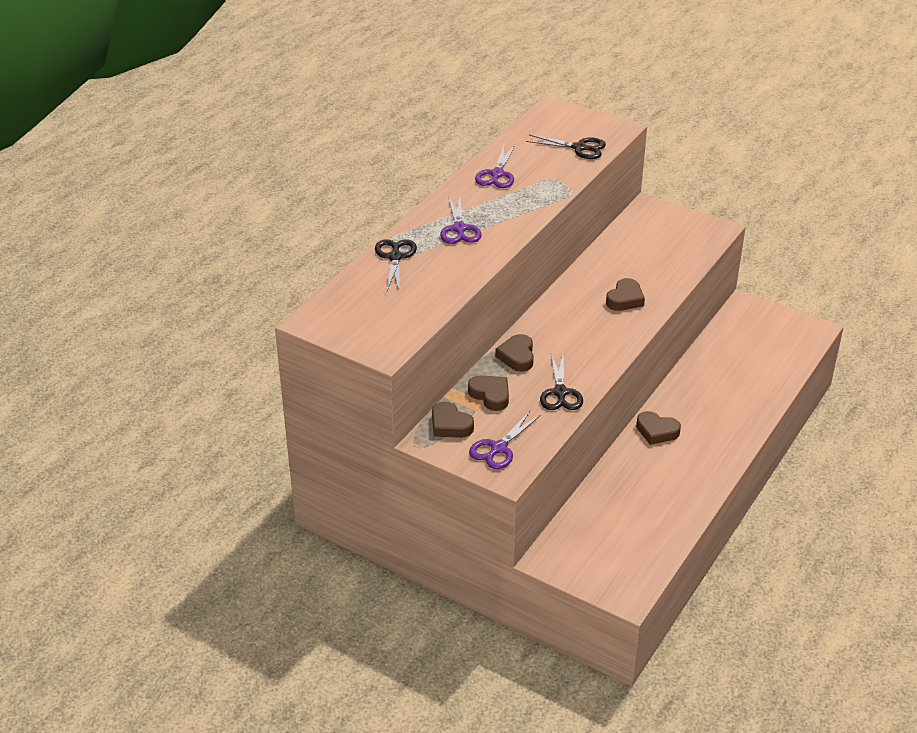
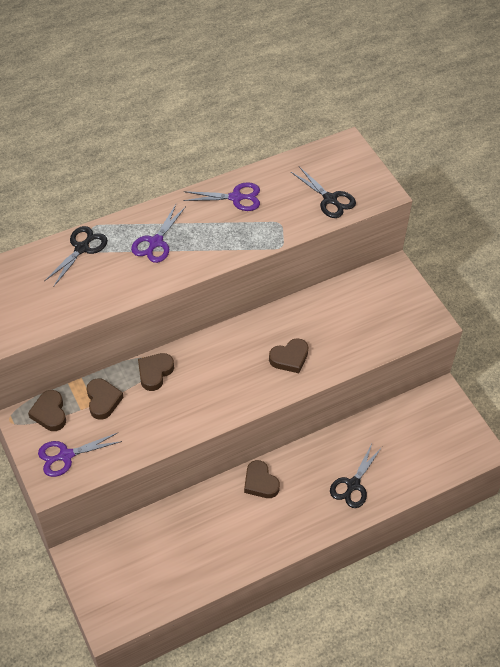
camera: 30 degrees right, 15 degrees up
purple scissors [475,145,515,188] -> purple scissors turned 135 degrees counterclockwise [184,182,260,211]
black scissors [540,354,583,410] -> black scissors moved to [330,444,382,508]

